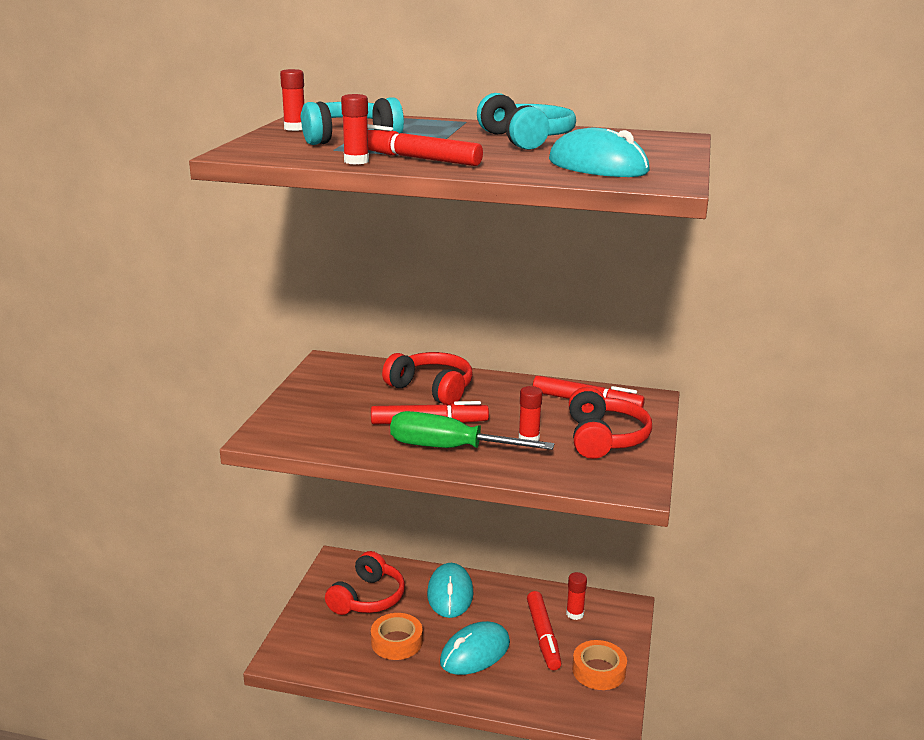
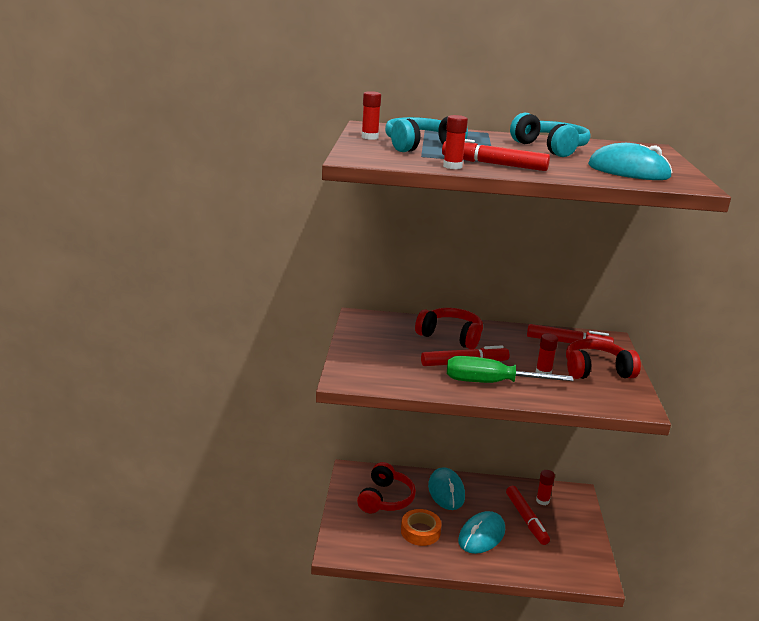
camera: 10 degrees left, 0 degrees up
red headphones [569,387,652,459] -> red headphones turned 90 degrees counterclockwise [566,339,641,379]
orange tape [572,640,627,690] -> none

